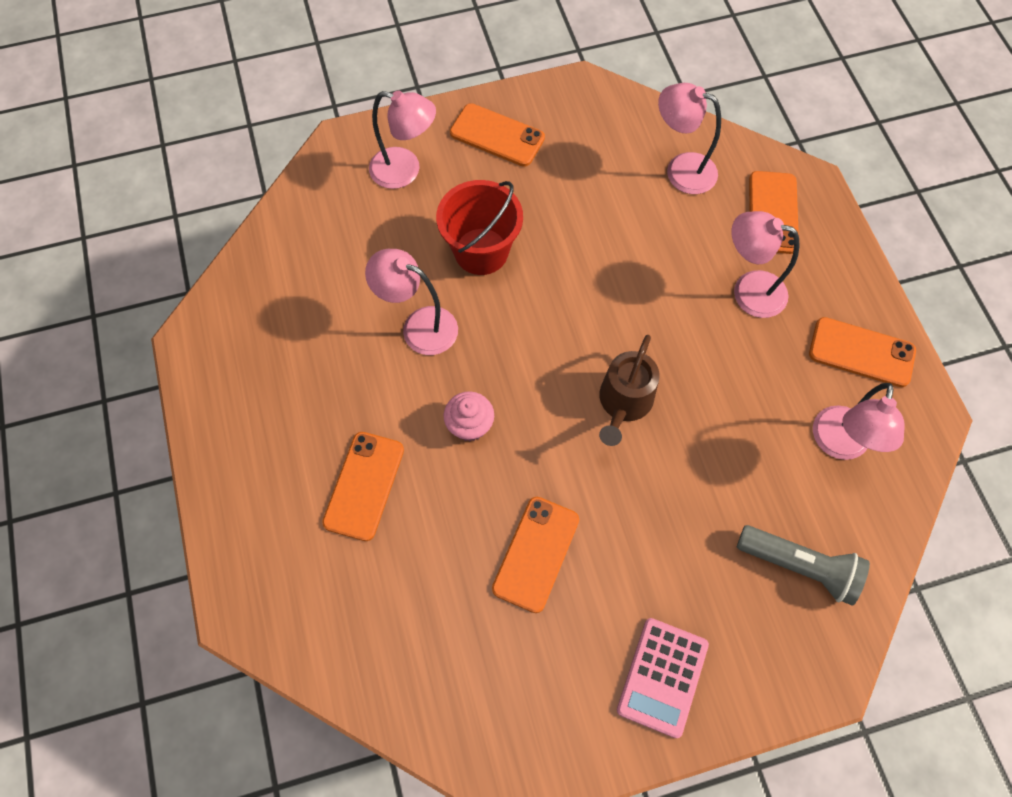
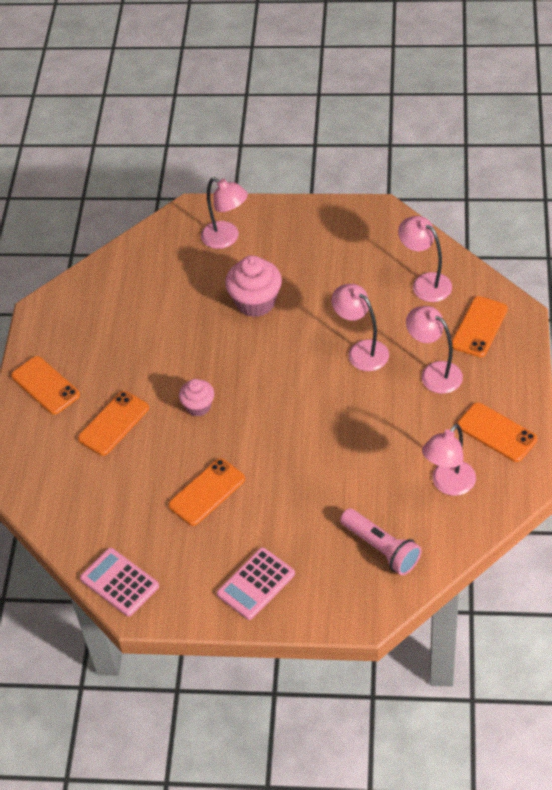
camera: 25 degrees right, 15 degrees down
pink lamp [365,249,458,355] -> pink lamp moved to [332,284,389,371]
red bucket [436,180,523,275] -> pink cupcake [225,255,282,317]
orange phone [450,103,545,167] -> orange phone moved to [11,356,80,415]
brown watering can [599,335,660,446] -> none
grey flashlight [737,525,870,606] -> pink flashlight [340,508,422,575]
none -> pink calculator [80,548,159,616]

